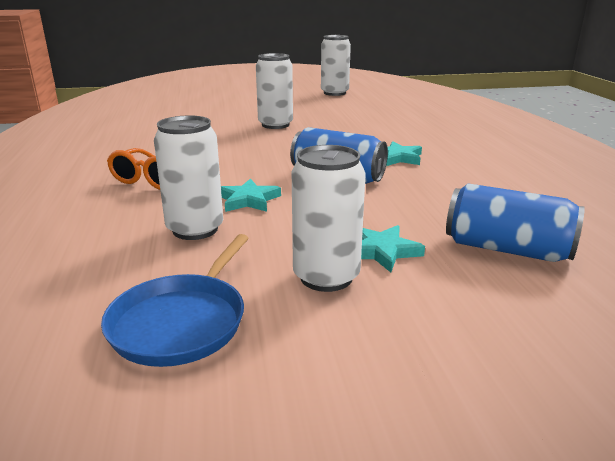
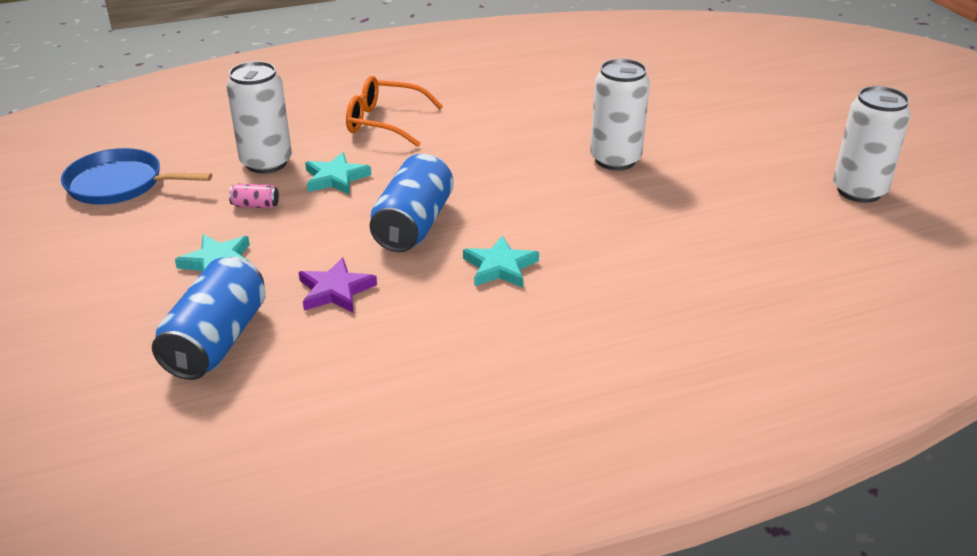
camera: 80 degrees right, 10 degrees up
white can [292,145,366,292] -> none
none -> pink can [229,184,279,208]
none -> purple star [299,258,377,313]

